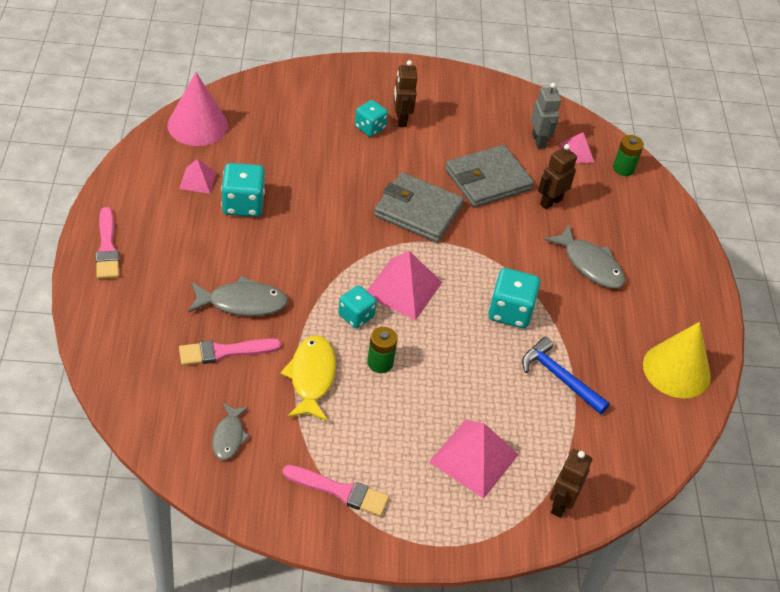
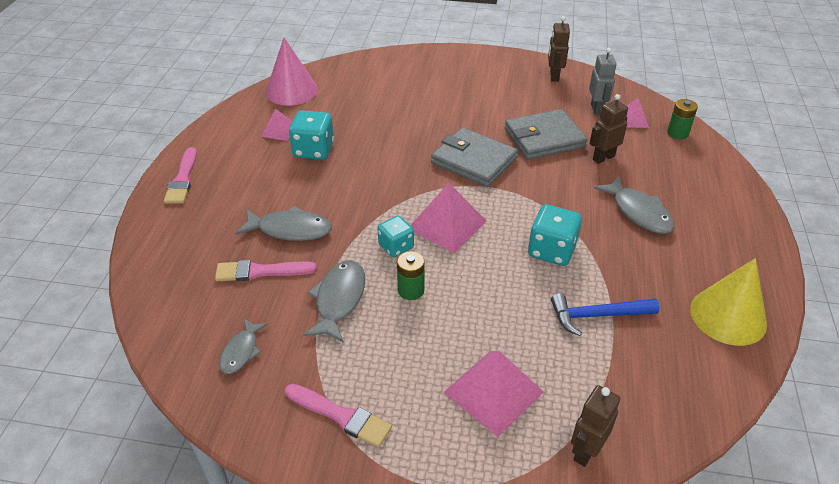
camera: 15 degrees right, 5 degrees down
yellow fish [280,335,336,421] -> grey fish [303,260,365,343]
turquoise dice [355,100,388,137] -> none
brown robot [394,60,417,127] -> brown robot moved to [548,16,570,82]
blue hammer [522,337,610,414] -> blue hammer turned 60 degrees counterclockwise [551,293,659,336]

